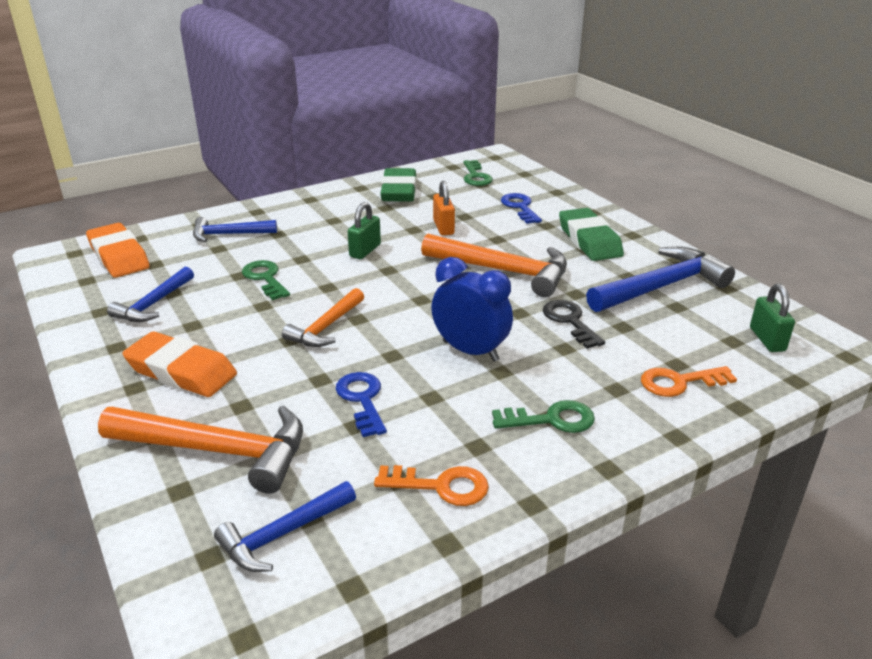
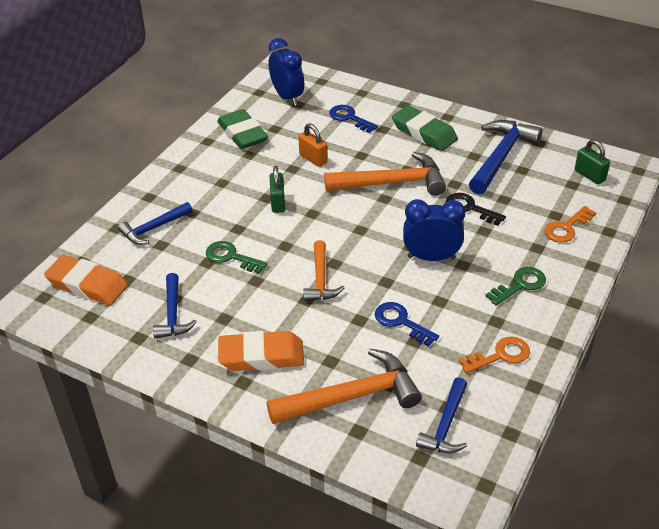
camera: 30 degrees left, 10 degrees up
green key [463,160,493,186] -> blue clock [268,38,304,106]

